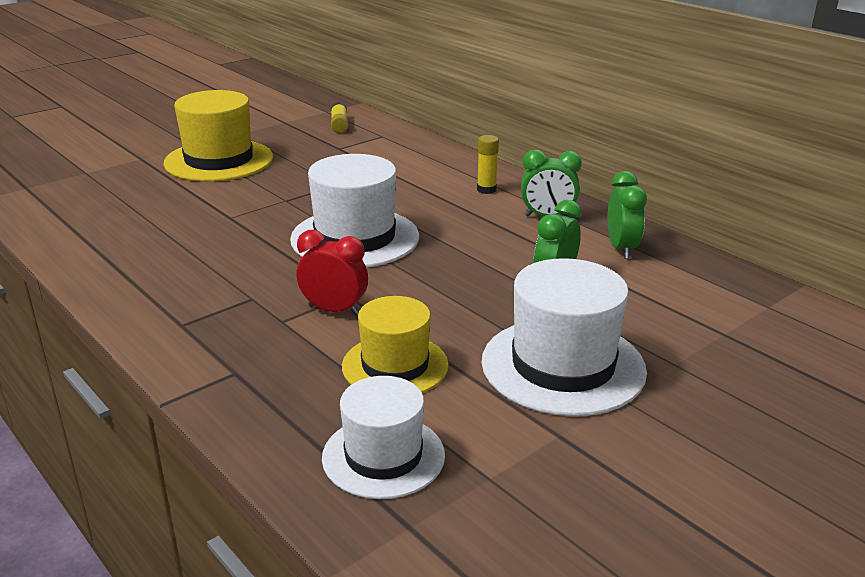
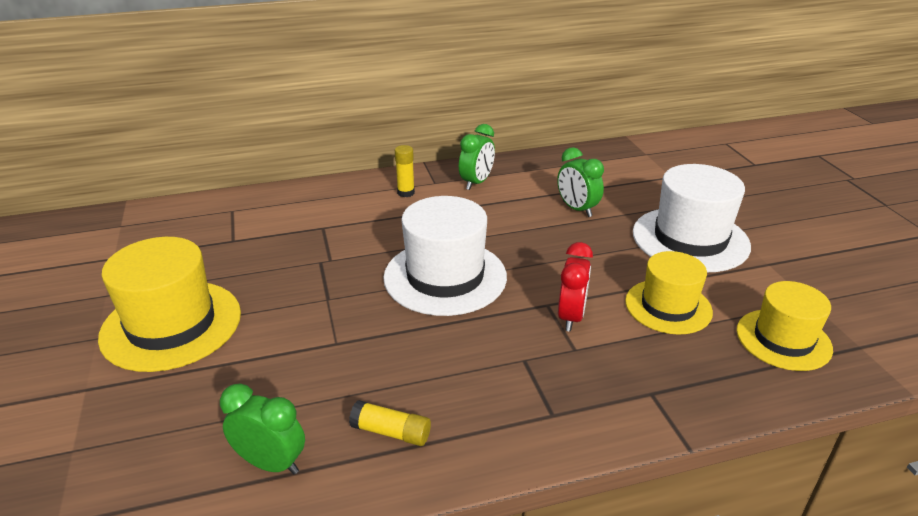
camera: 65 degrees left, 5 degrees up
red clock [296,230,368,316] -> red clock turned 150 degrees clockwise [558,242,593,332]
white hat [322,376,445,499] -> yellow hat [737,281,833,371]
yellow glue stick [331,102,349,133] -> yellow glue stick moved to [349,400,431,446]
green clock [607,171,647,259] -> green clock moved to [220,384,305,474]

